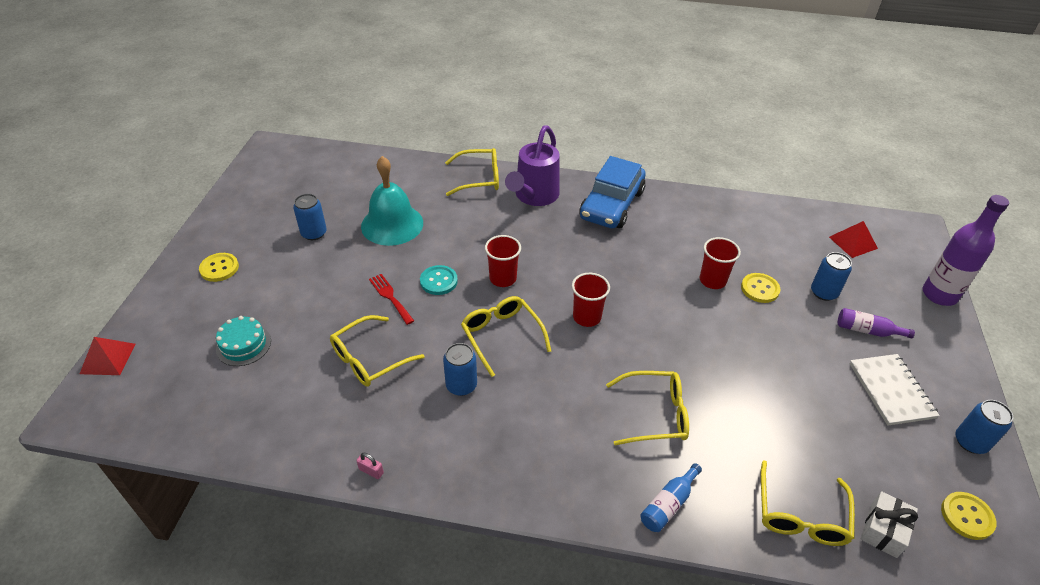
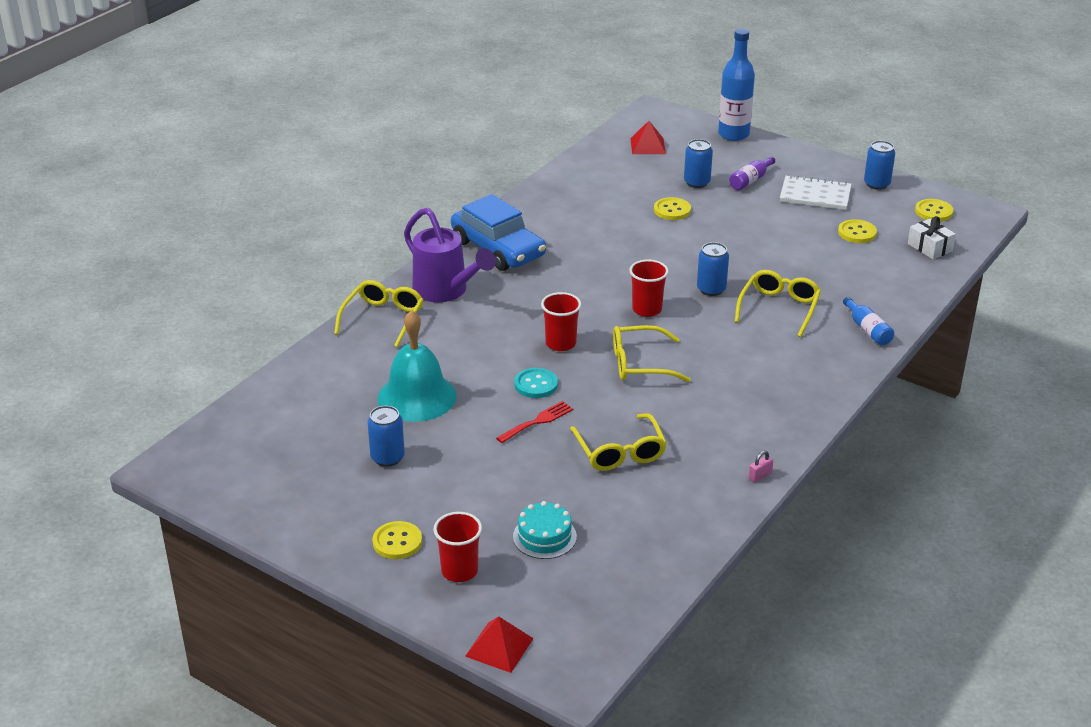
camera: 65 degrees left, 10 degrees down
red fork [369,274,414,325] -> red fork turned 150 degrees clockwise [496,401,573,443]
blue can [443,343,477,396] -> blue can moved to [697,242,729,296]
red cup [700,237,741,289] -> red cup moved to [433,512,482,582]
yellow glasses [761,460,855,546] -> none
purple bottle [923,195,1009,306] -> blue bottle [718,28,755,141]
none -> yellow button [838,219,877,243]

